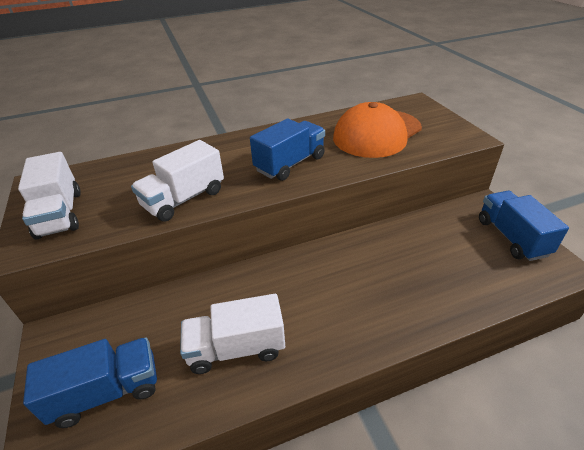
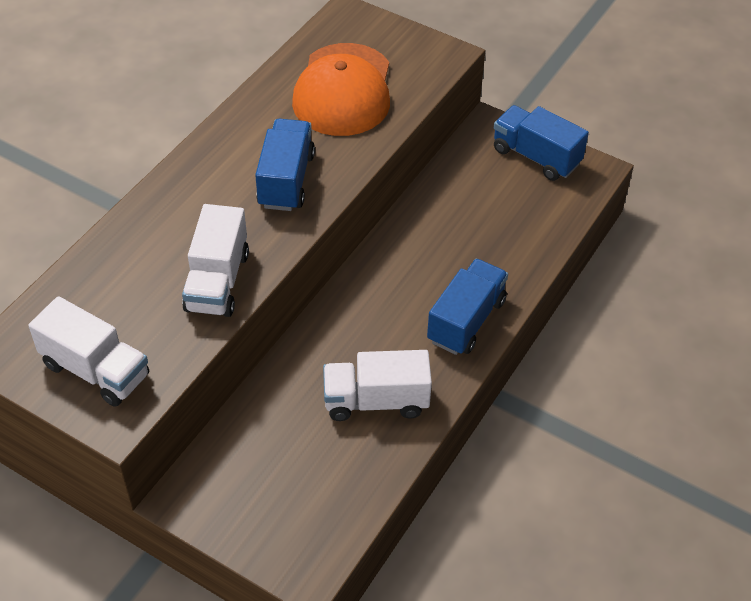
camera: 40 degrees left, 10 degrees up
blue truck [23,337,157,428] -> blue truck moved to [427,259,508,355]
white truck [180,294,285,374] -> white truck turned 45 degrees clockwise [323,350,432,421]

